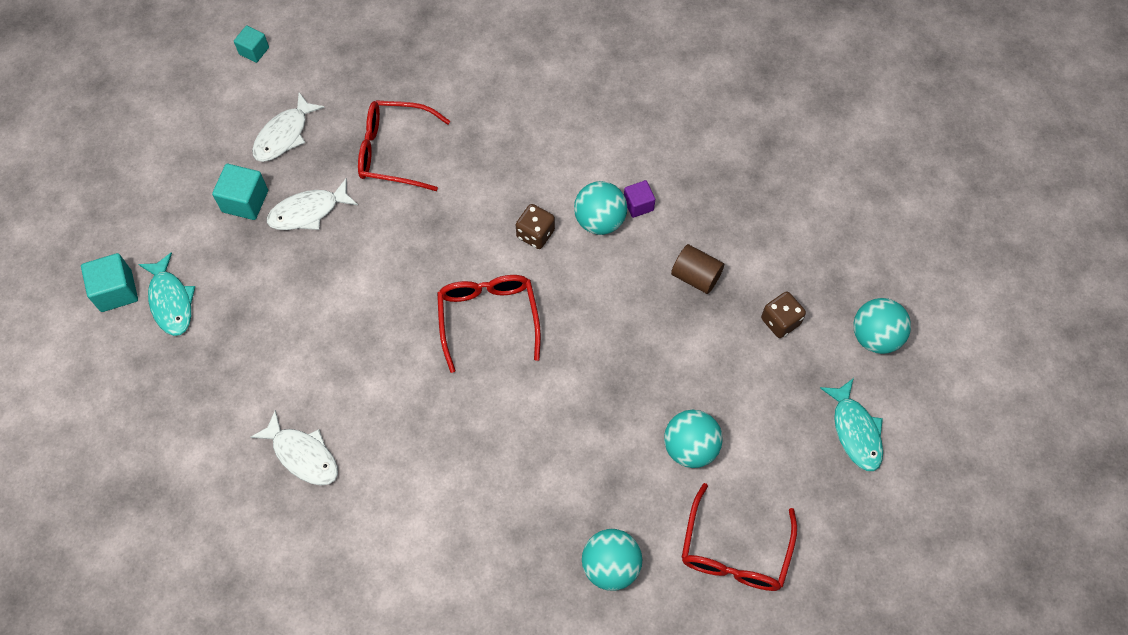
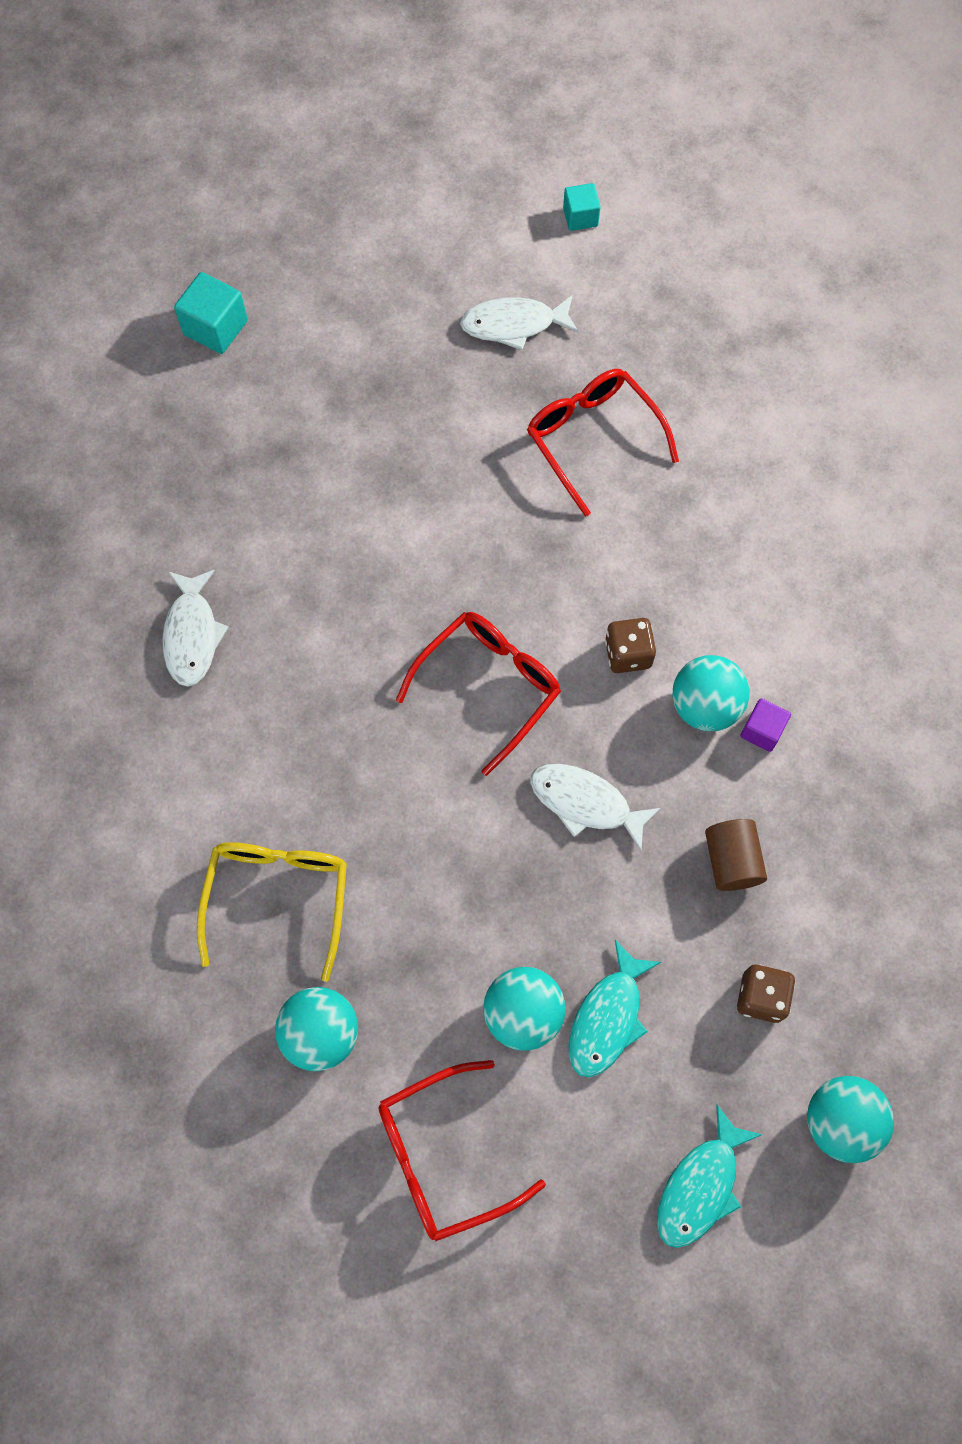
camera: 50 degrees right, 5 degrees up
turquoise fish [138,252,195,336] -> turquoise fish moved to [568,940,661,1077]
turquoise cube [212,164,268,220] -> none
white fish [267,178,358,230] -> white fish moved to [530,764,661,851]
none -> yellow glasses [197,842,347,982]

